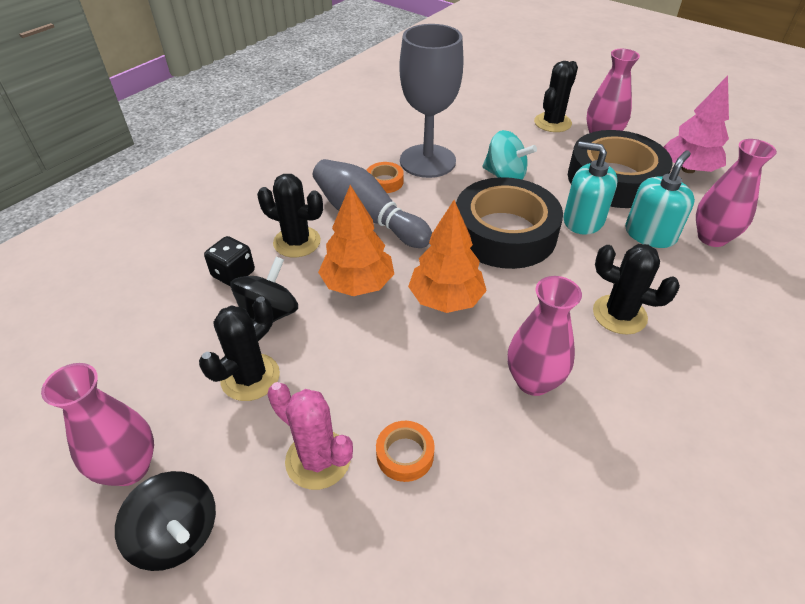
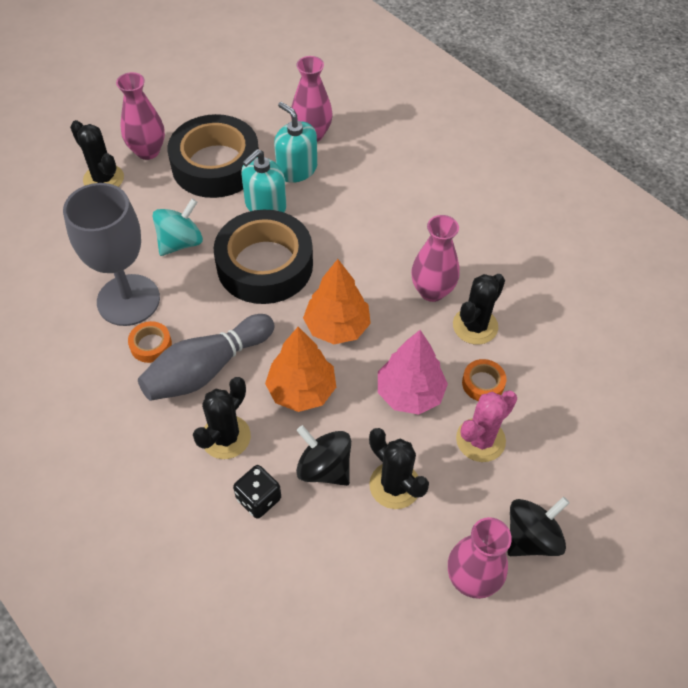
camera: 80 degrees left, 10 degrees up
black cactus [593,244,680,335] -> black cactus moved to [453,274,505,345]
pink tree [664,75,729,173] -> pink tree moved to [378,330,448,415]

